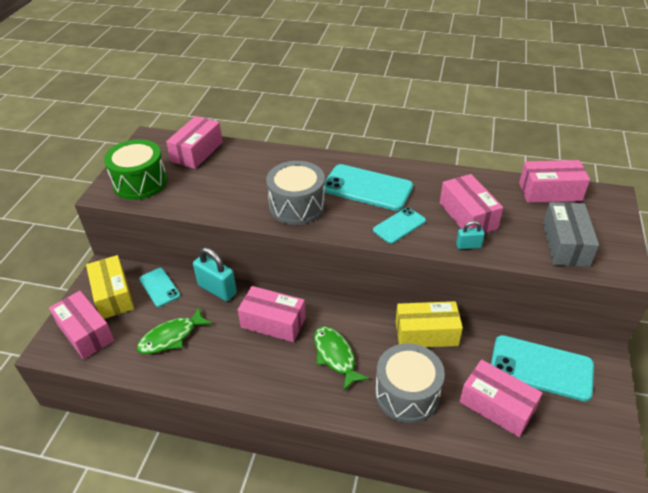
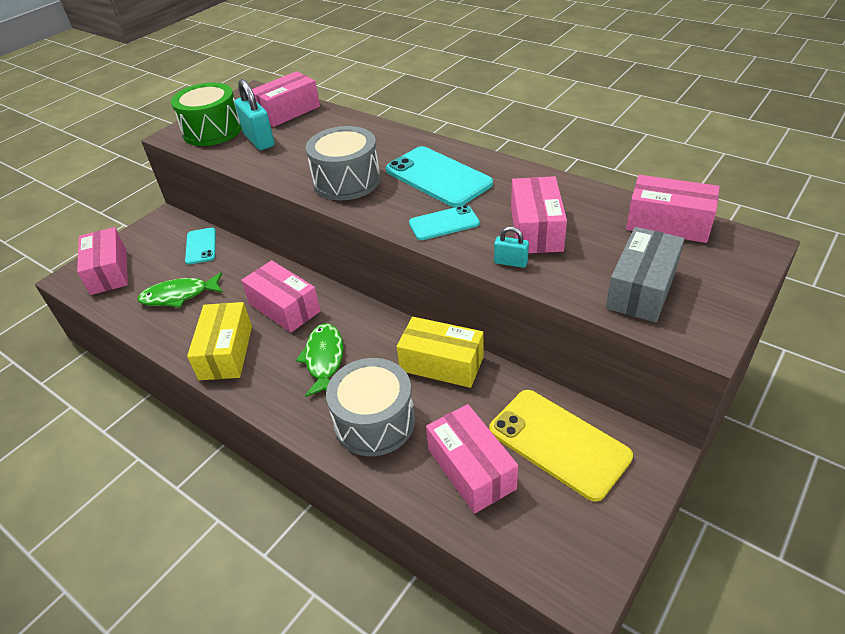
camera: 25 degrees right, 0 degrees up
yellow box [86,255,134,319] -> yellow box moved to [187,302,252,380]
turquoise padlock [193,247,237,301] -> turquoise padlock moved to [235,79,275,150]
turquoise phone [491,335,594,401] -> yellow phone [489,390,633,502]

